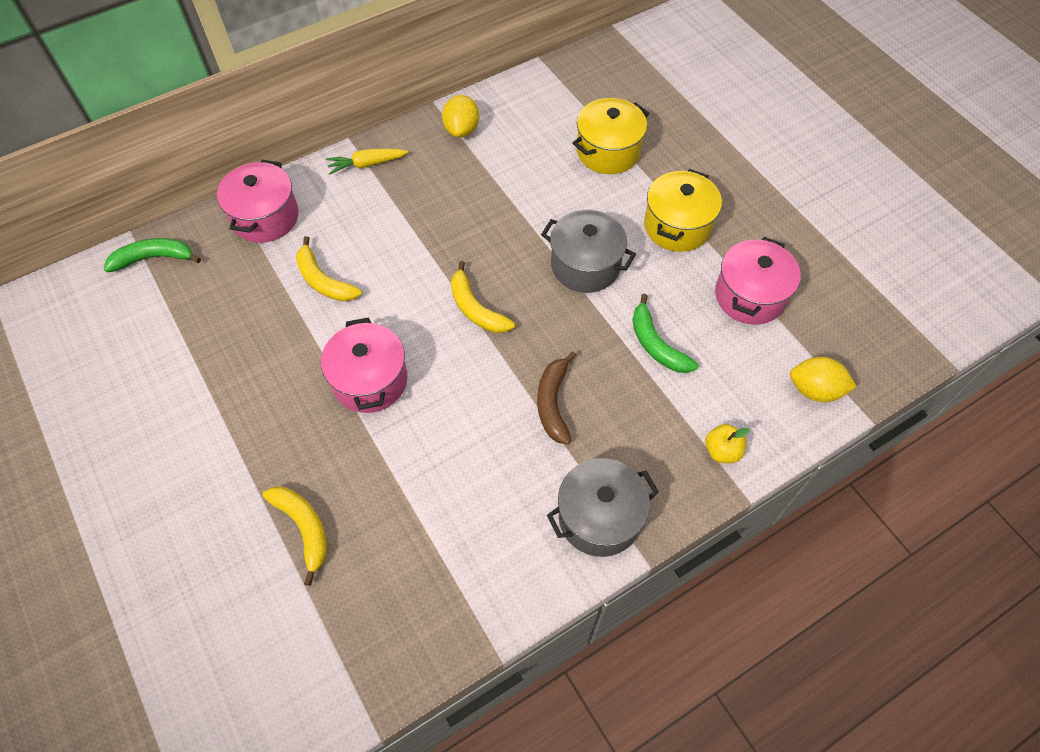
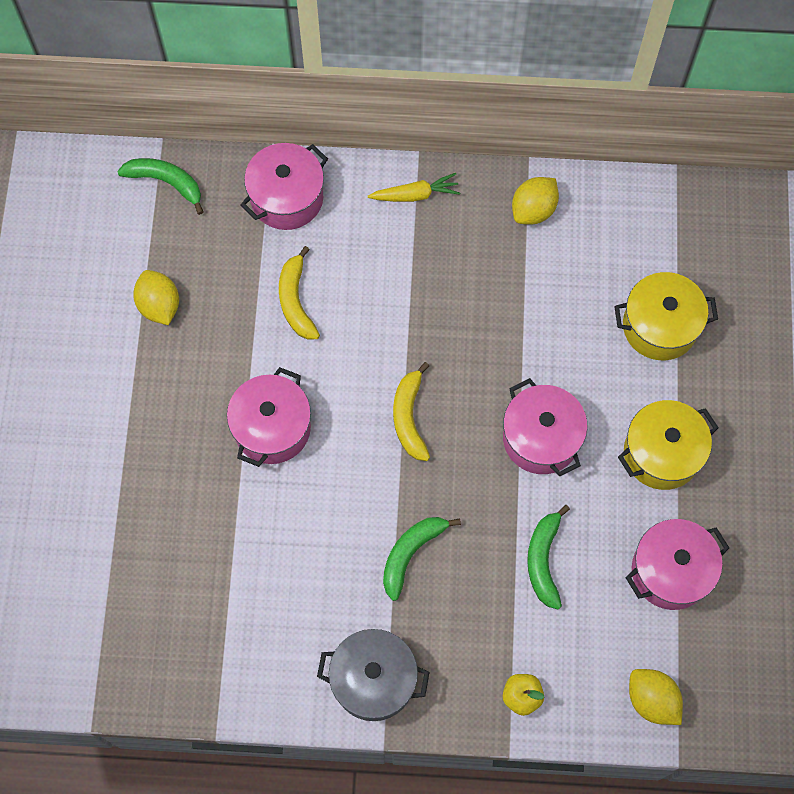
camera: 35 degrees right, 10 degrees up
yellow banana [263,487,327,586] -> none
yellow carrot [326,148,408,175] -> yellow carrot turned 150 degrees clockwise [368,173,460,202]
brown banana [537,351,577,444] -> green banana [383,517,461,601]
grey pot [541,210,636,293] -> pink pot [503,378,587,476]
none -> yellow lemon [133,270,179,325]

